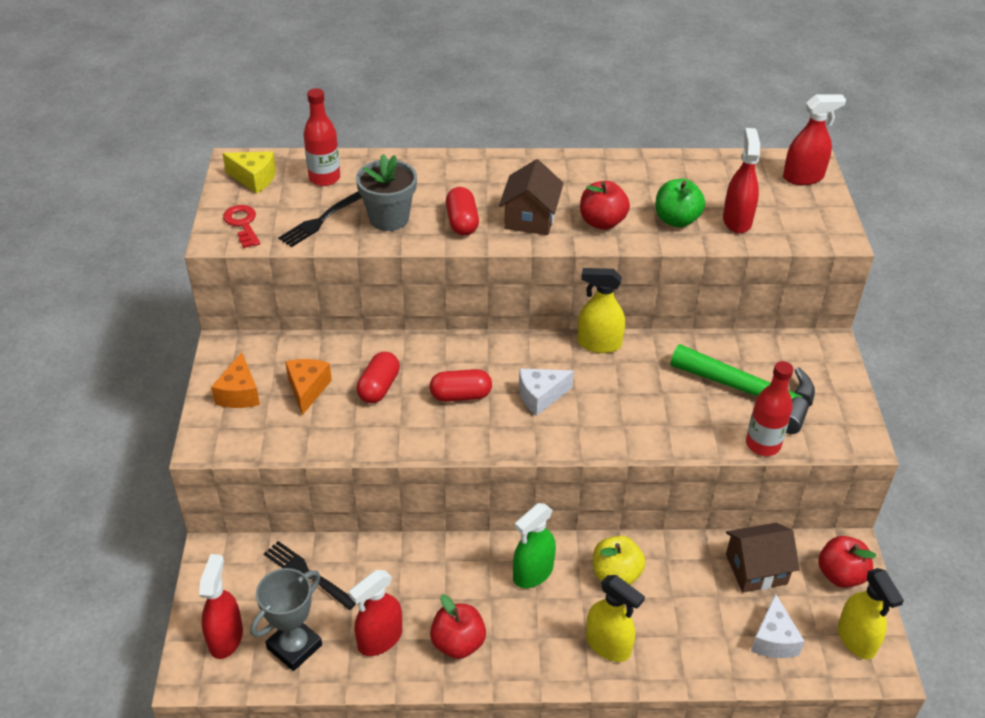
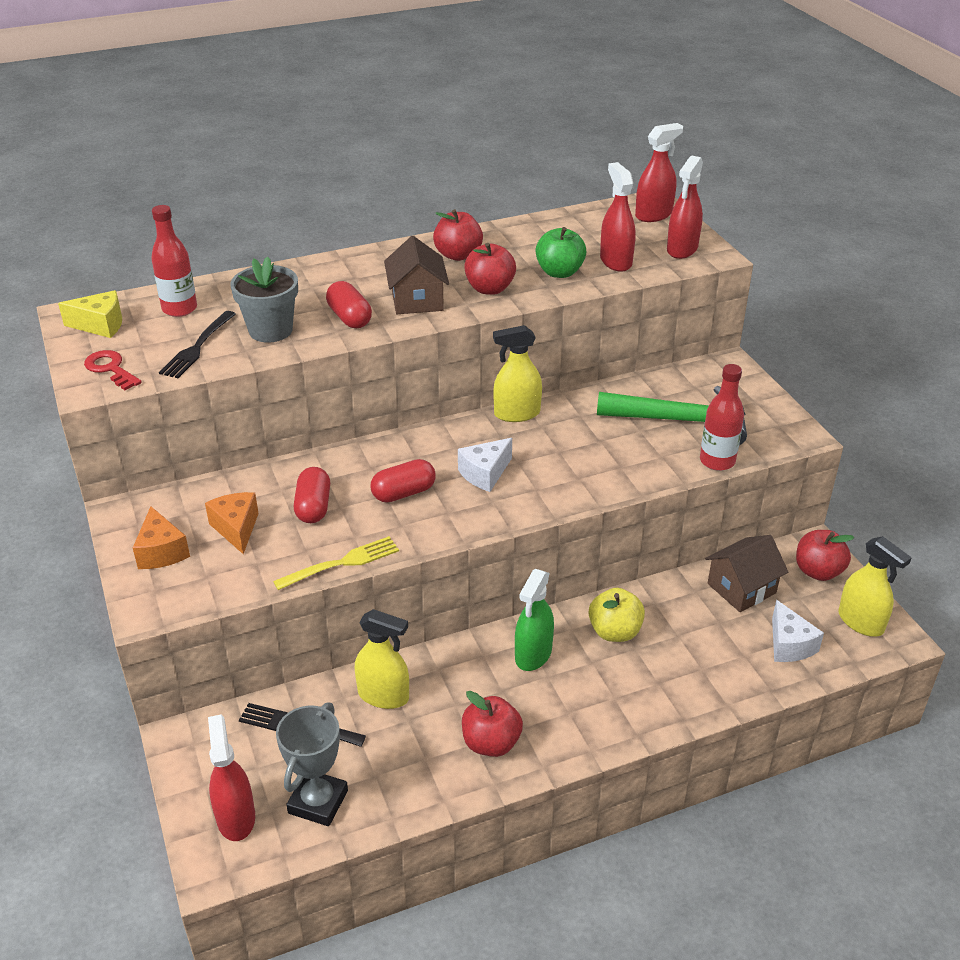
camera: 20 degrees left, 5 degrees down
red spray bottle [349,570,402,656] -> red spray bottle moved to [667,156,703,259]
yellow spray bottle [586,575,645,662] -> yellow spray bottle moved to [355,609,409,709]
none -> yellow fork [273,536,399,590]
none -> red apple [433,209,483,261]

